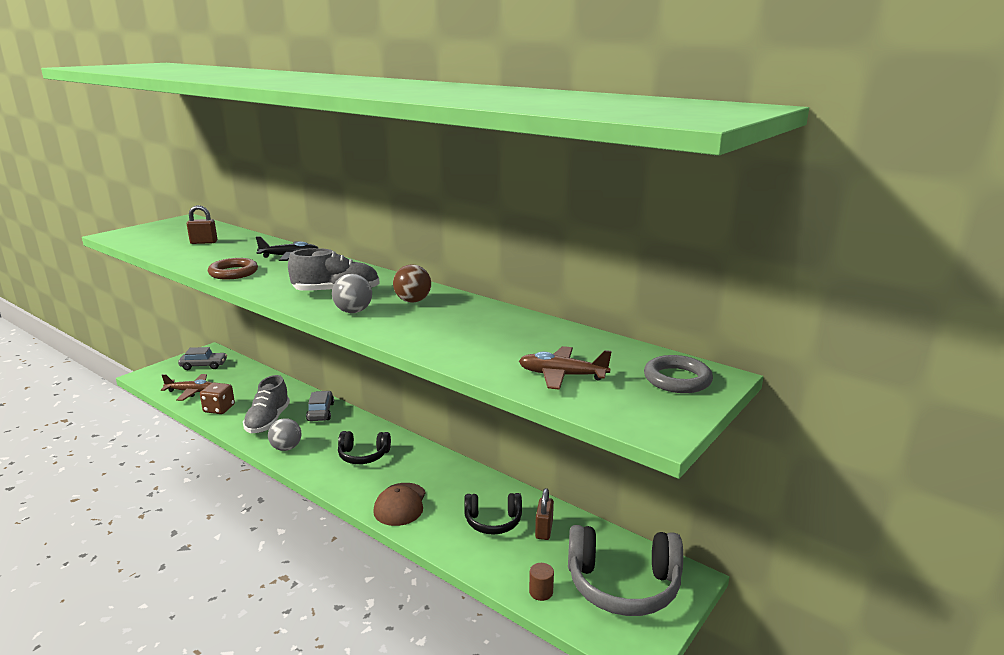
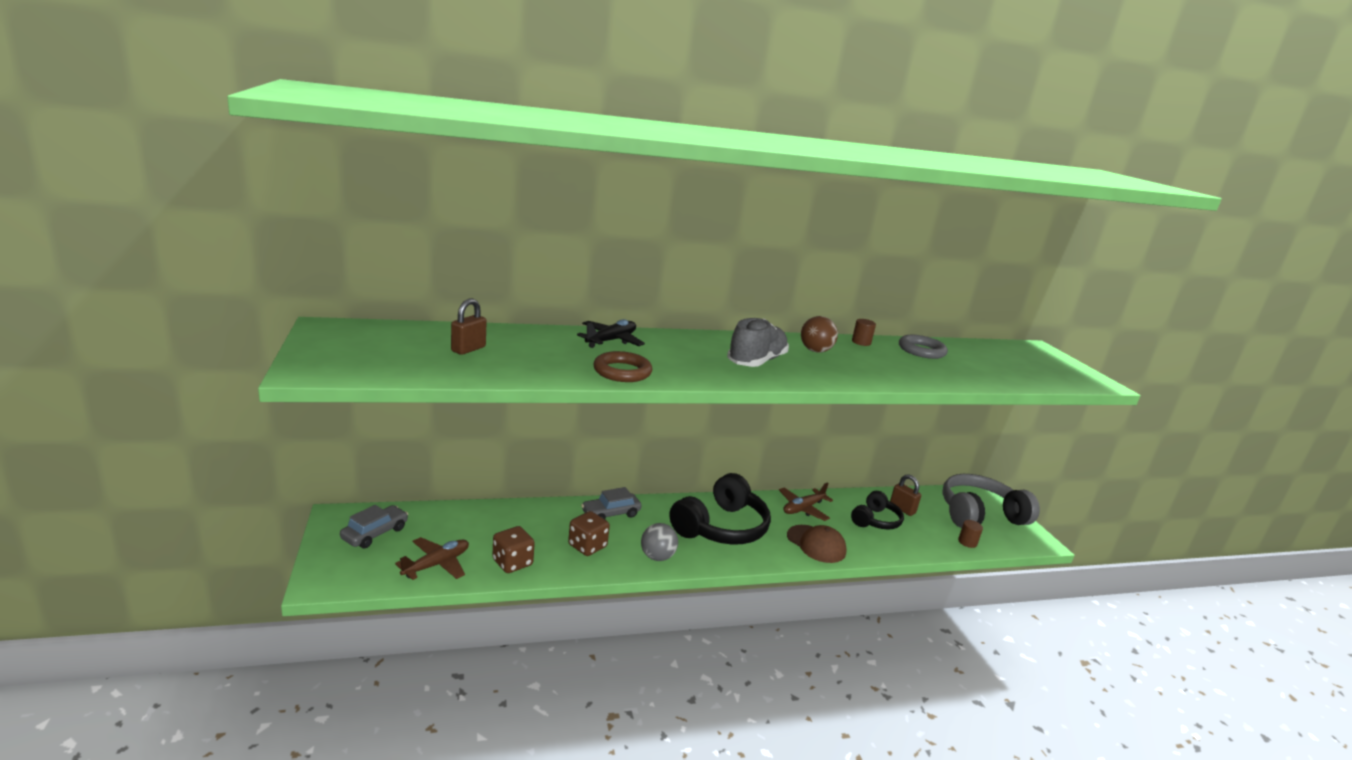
camera: 55 degrees left, 0 degrees up
grey shoe [243,375,290,433] -> brown dice [568,511,610,556]
grey car [306,391,334,421] -> grey car turned 60 degrees counterclockwise [581,487,642,519]
grey ball [332,274,372,313] -> none
black headphones [338,431,391,464] -> black headphones [669,473,771,545], size x1.74
brown plane [519,346,612,390] -> brown plane moved to [779,482,833,521]
grey headphones [568,525,683,616] -> grey headphones turned 150 degrees counterclockwise [942,474,1040,528]
grey ring [644,355,713,393] -> grey ring moved to [899,335,948,359]
none -> brown cylinder [852,319,876,346]

